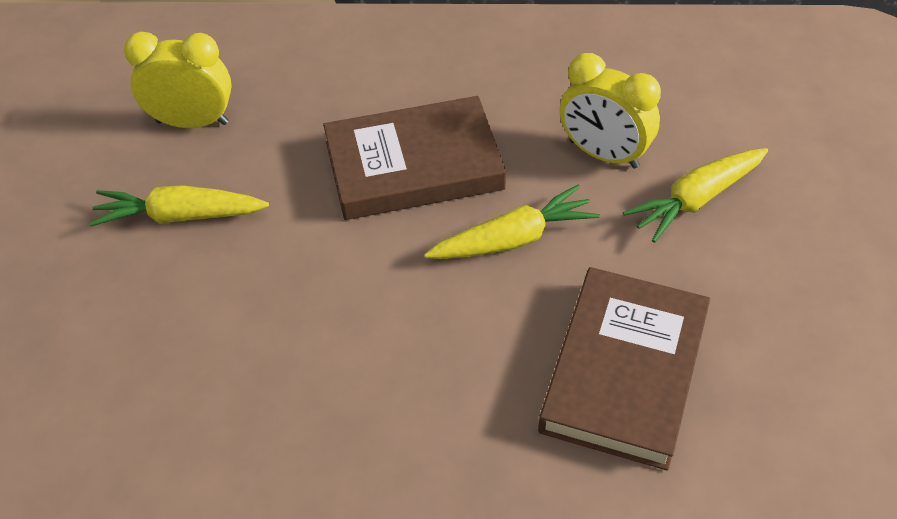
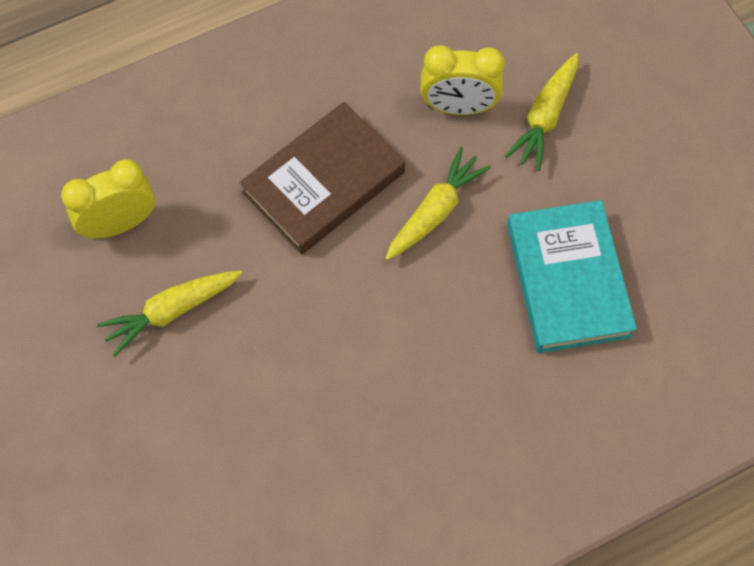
camera: 30 degrees left, 15 degrees up
brown book [538,267,710,471] -> turquoise book [507,200,637,353]

